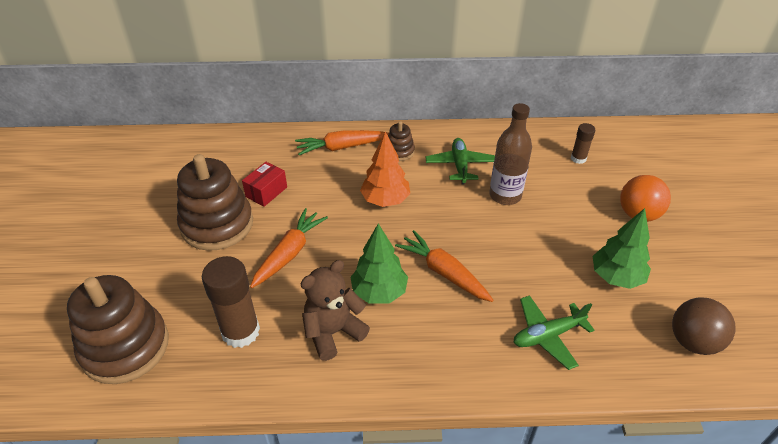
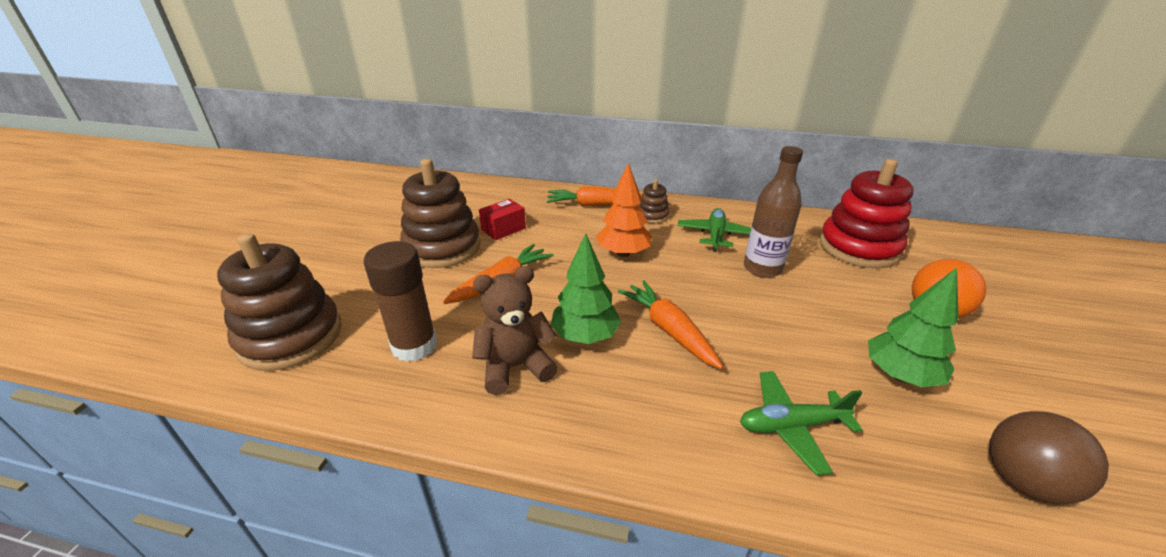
camera: 15 degrees right, 10 degrees down
brown glue stick [571,123,595,164] -> red stacking toy [819,159,914,268]

